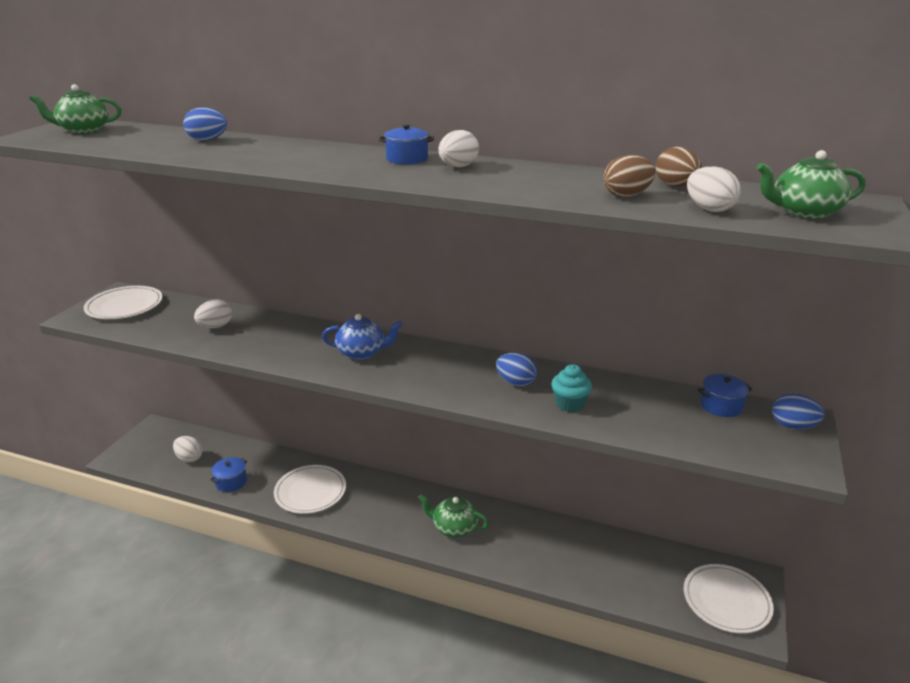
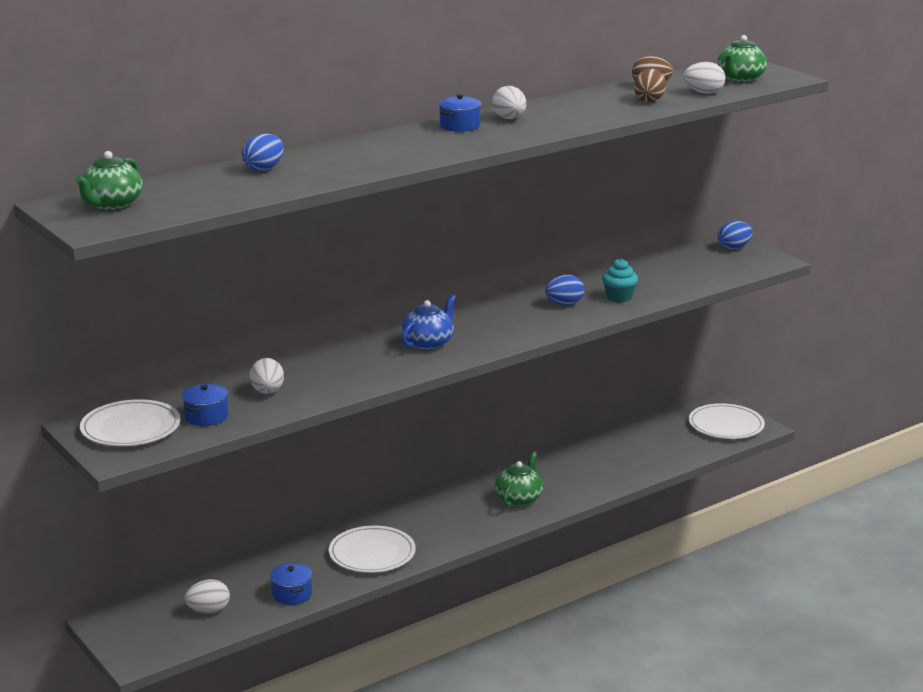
camera: 55 degrees left, 5 degrees down
green teapot [418,494,489,538] -> green teapot turned 150 degrees clockwise [495,451,543,507]
blue pot [698,374,752,417] -> blue pot moved to [182,384,228,426]

